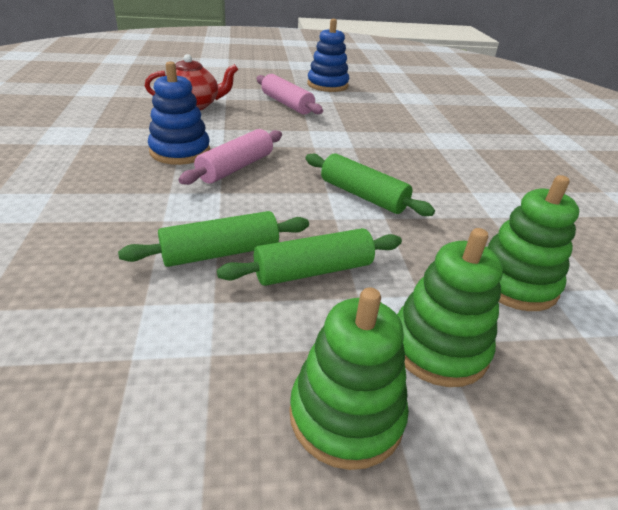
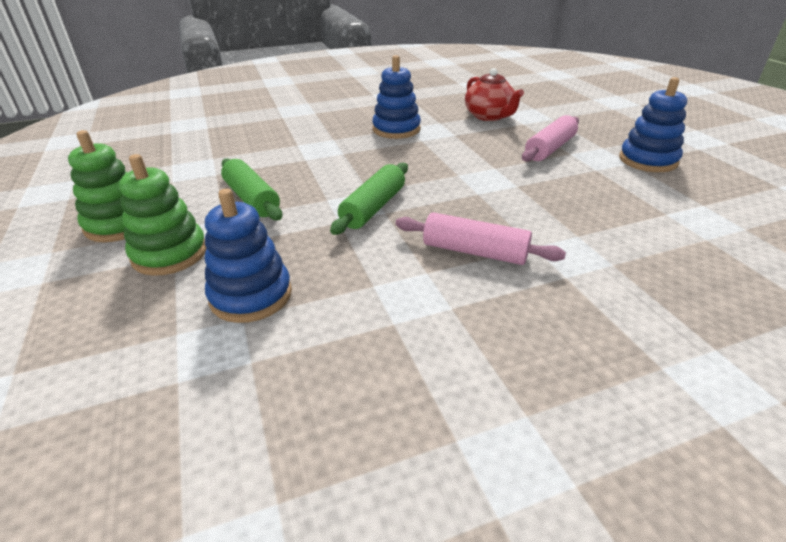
camera: 80 degrees right, 0 degrees up
green rolling pin [118,211,309,267] -> none
pink rolling pin [178,129,282,185] -> pink rolling pin moved to [396,212,566,265]
green stacking toy [487,175,579,311] -> blue stacking toy [205,189,292,323]

